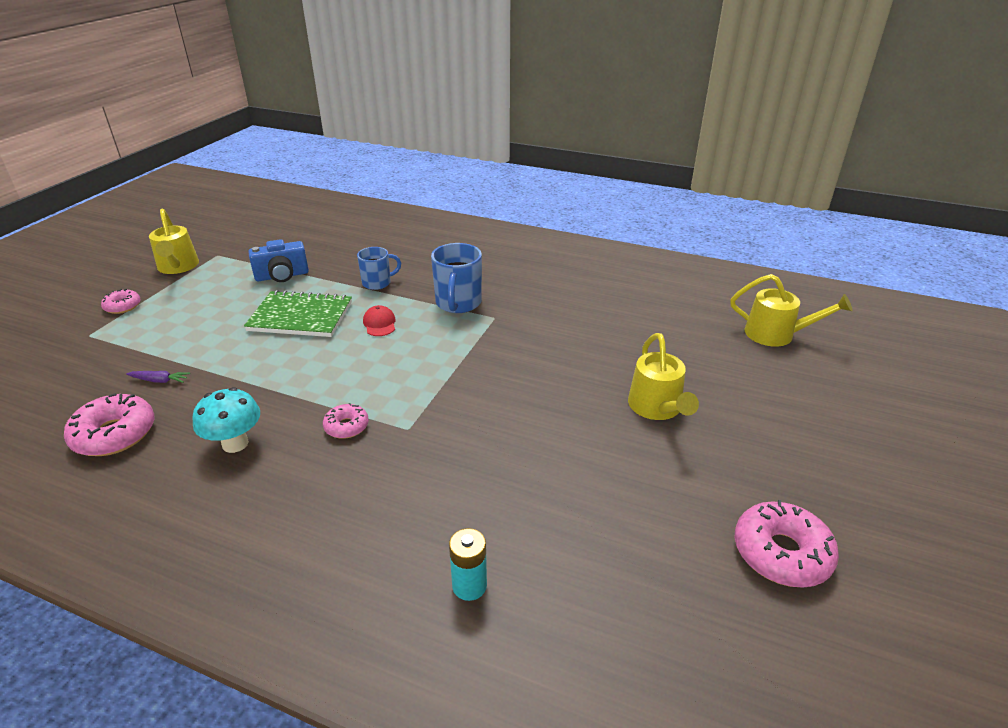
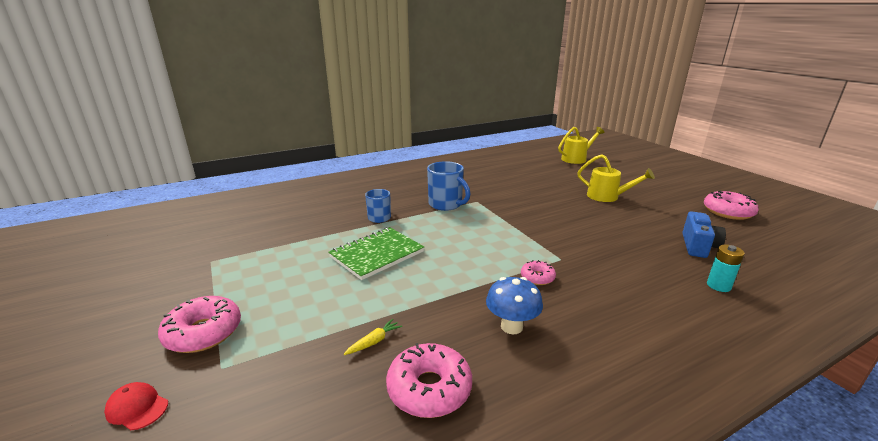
camera: 50 degrees left, 10 degrees down
pink donut [101,289,140,314] -> pink donut [158,296,241,353], size x1.76
purple carrot [126,371,190,383] -> yellow carrot [344,319,402,355]
yellow watering can [149,209,199,274] -> none
turquoise mushroom [192,387,260,453] -> blue mushroom [486,277,543,334]
blue camera [249,239,309,282] -> blue camera moved to [682,211,726,258]
red cap [363,305,395,336] -> red cap moved to [104,382,168,430]

